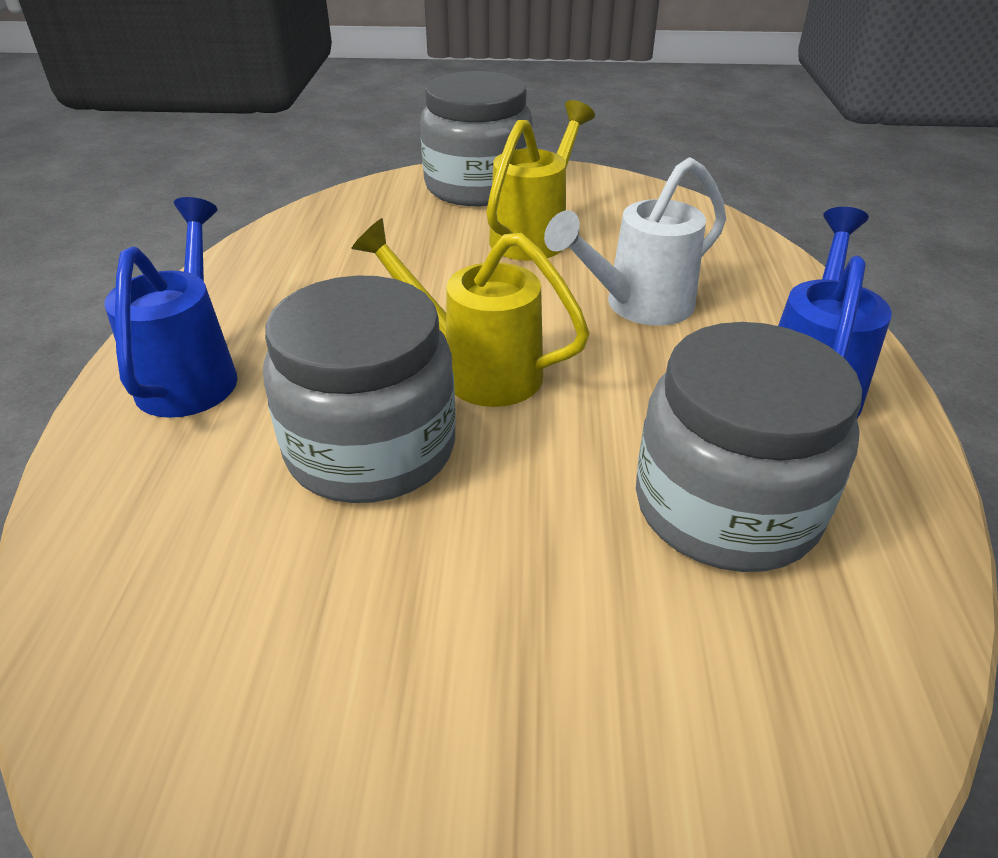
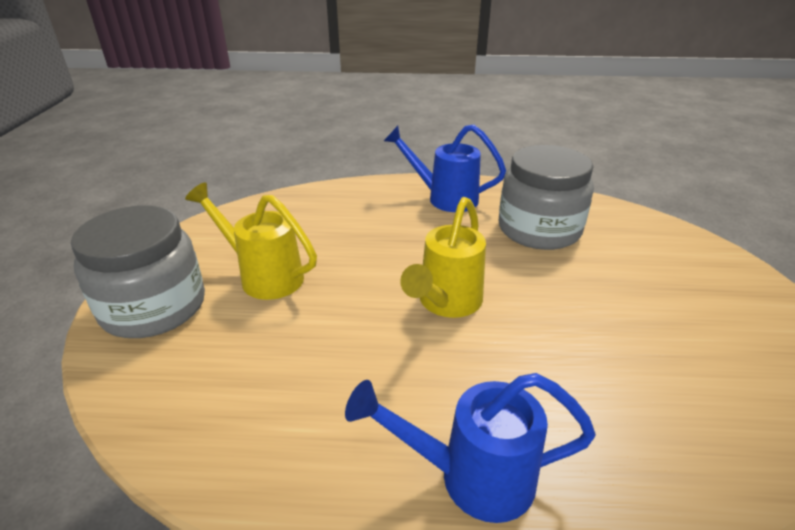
camera: 90 degrees left, 5 degrees down
grey jar [263,275,456,503] -> none
white watering can [544,157,726,326] -> none

